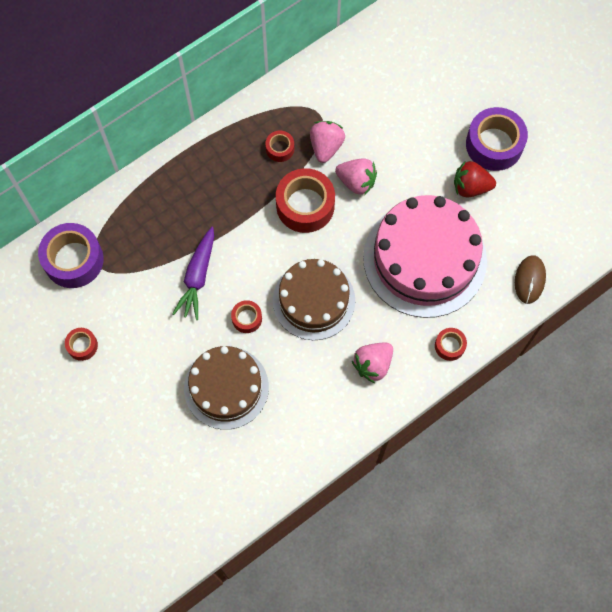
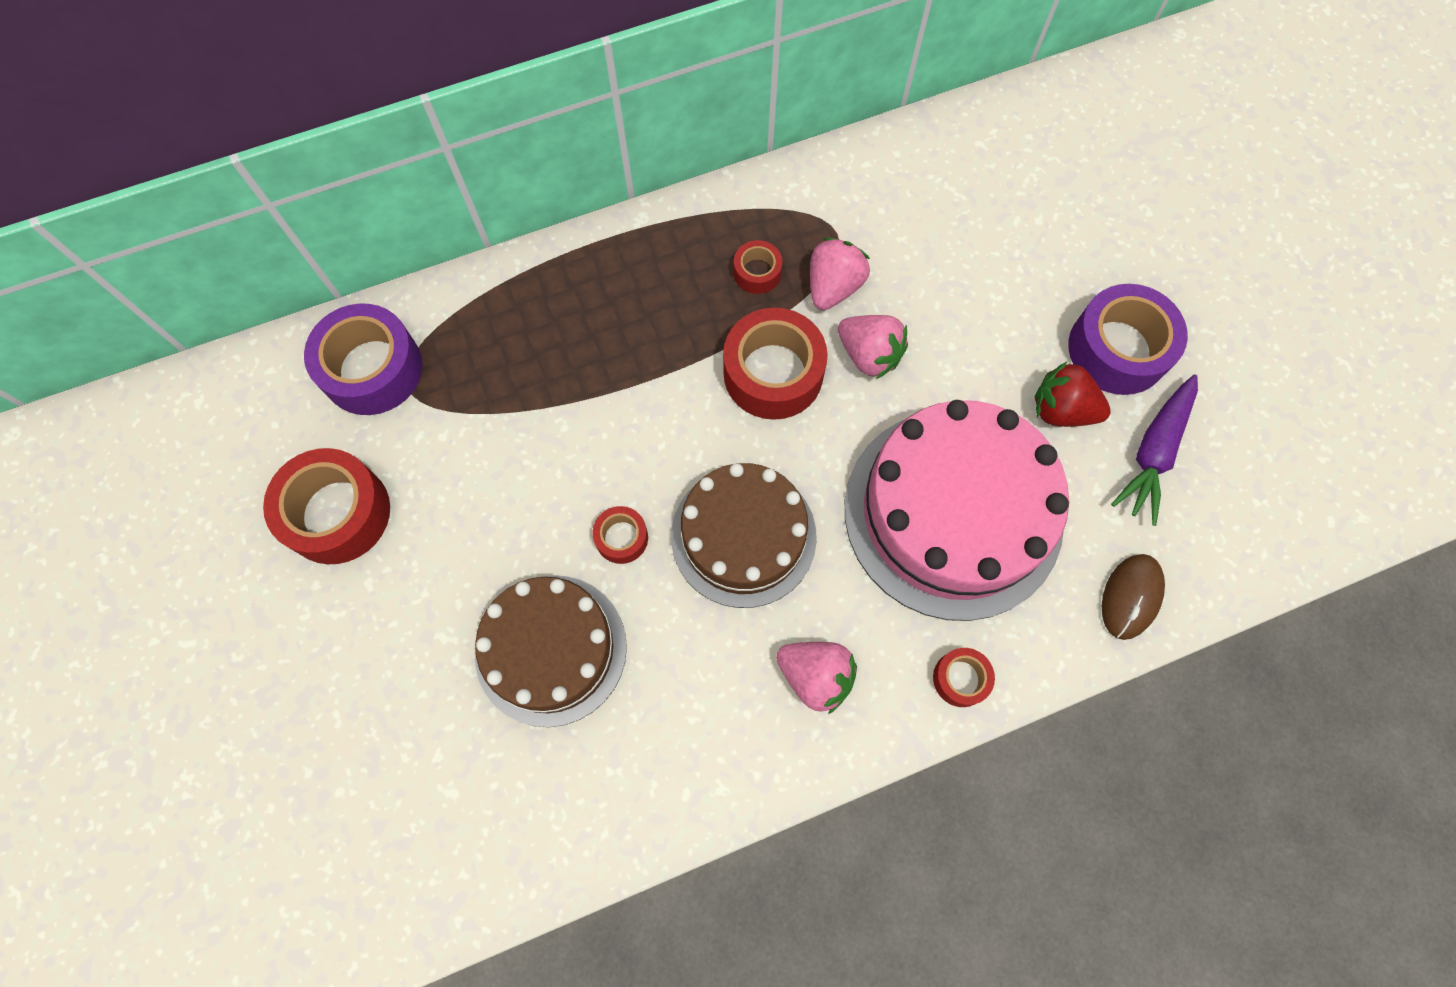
camera: 15 degrees right, 0 degrees up
red tape [65,328,98,361] -> red tape [263,448,390,564], size x2.00
purple carrot [172,227,214,320] -> purple carrot moved to [1111,374,1198,526]
pink strawberry [352,343,393,383] -> pink strawberry turned 120 degrees counterclockwise [776,642,857,714]

